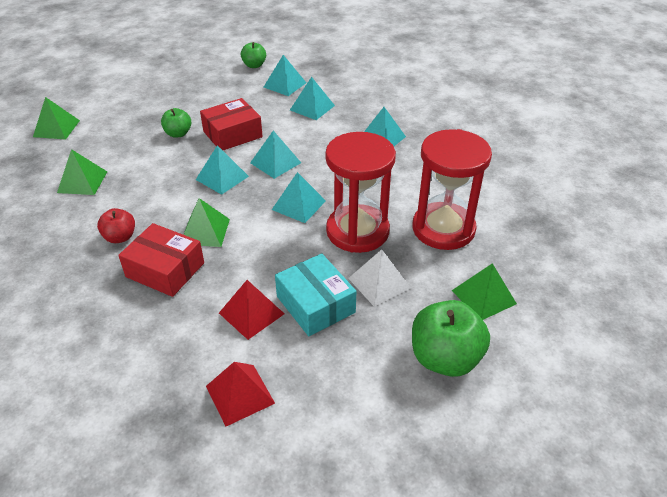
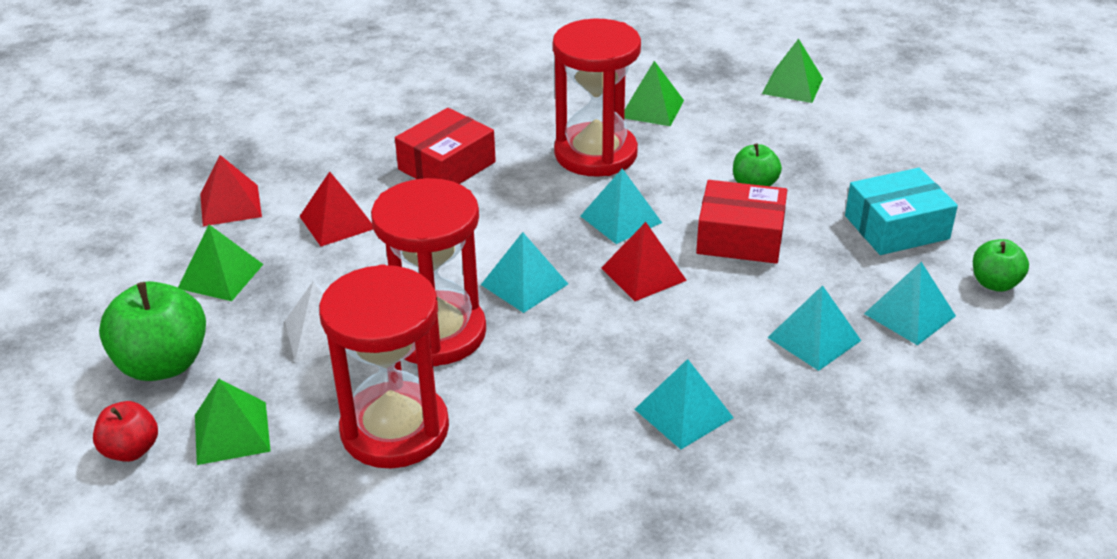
camera: 105 degrees right, 5 degrees down
red apple [97,208,135,243] -> red apple moved to [93,401,158,462]
green pyramid [184,198,230,247] -> green pyramid moved to [178,225,263,301]
red box [200,98,263,150] -> red box turned 60 degrees counterclockwise [696,180,787,264]
turquoise pyramid [250,131,301,179] -> red pyramid [601,222,687,301]
turquoise box [275,253,357,336] -> turquoise box moved to [845,168,958,255]
none -> red hourglass [553,19,641,177]

